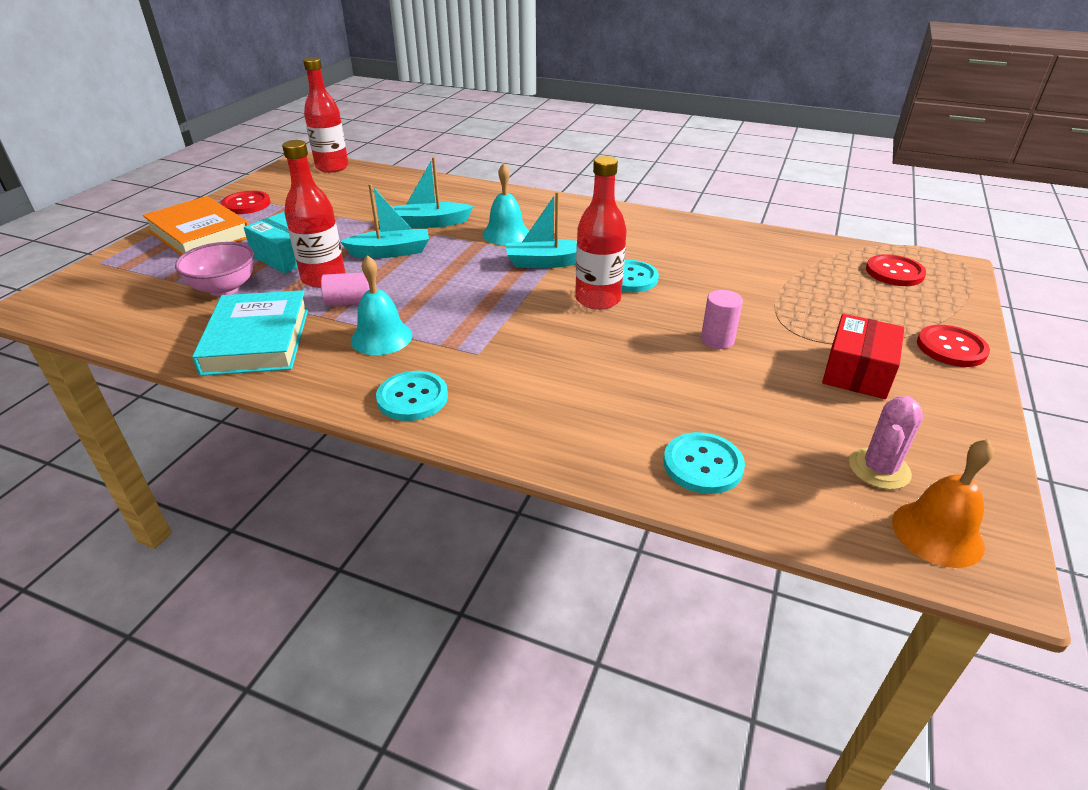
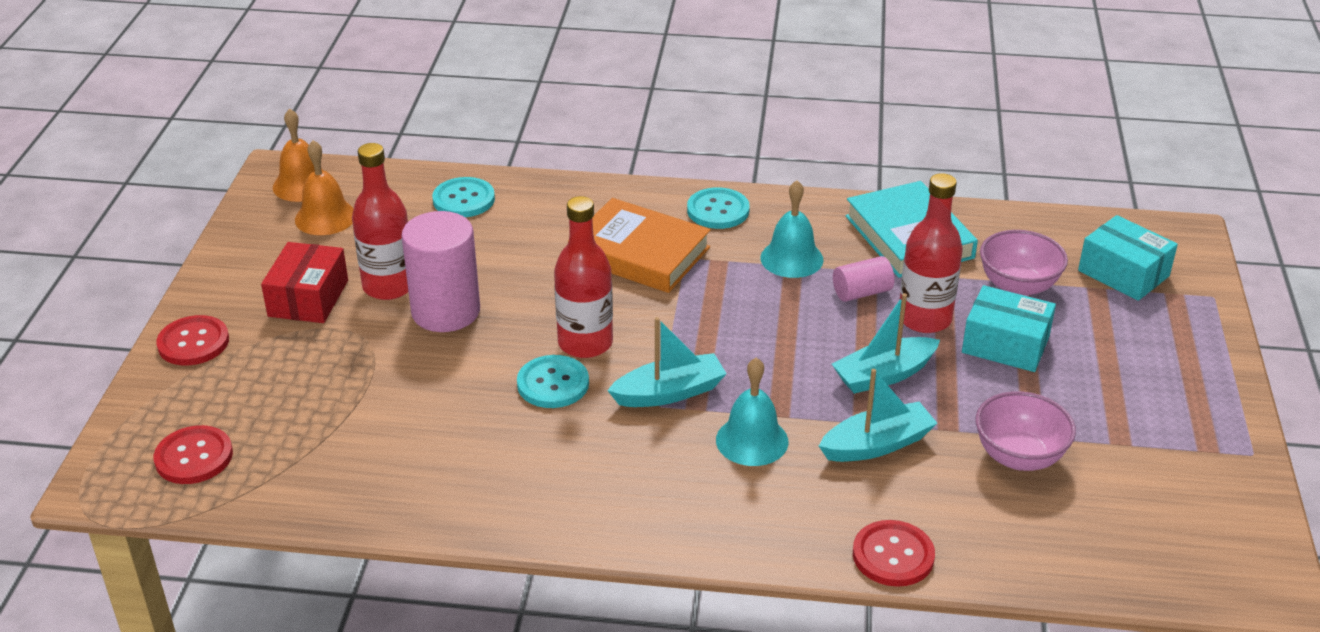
camera: 165 degrees right, 0 degrees up
orange book [143,196,249,255] -> orange book moved to [568,198,711,293]
red button [221,191,270,214] -> red button moved to [853,520,935,587]
red bottle [303,57,349,173] -> red bottle moved to [352,143,408,300]
pink cylinder [701,290,743,349] -> pink cylinder [401,211,480,332], size x1.91
pink cactus [849,396,923,490] -> orange bell [295,140,354,235]
none -> pink bowl [976,391,1076,471]
none -> turquoise box [1078,215,1178,301]

